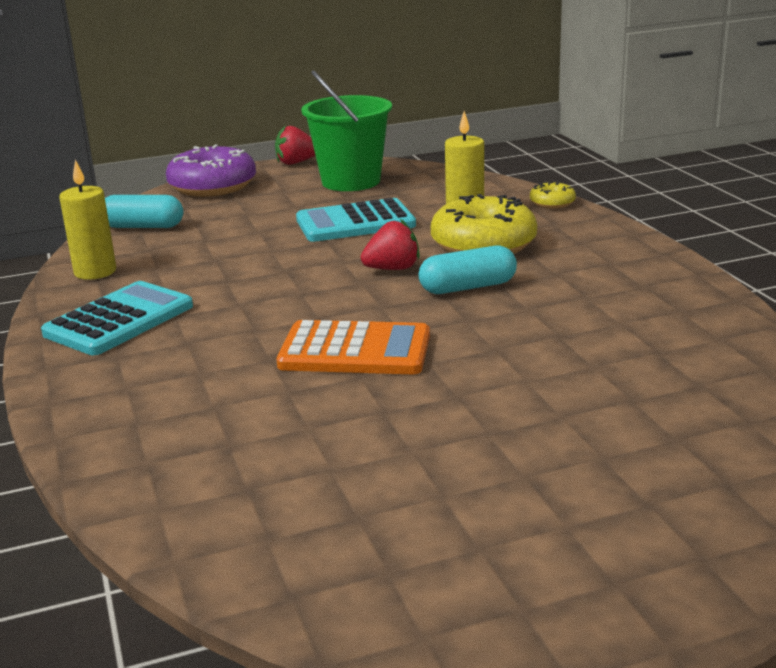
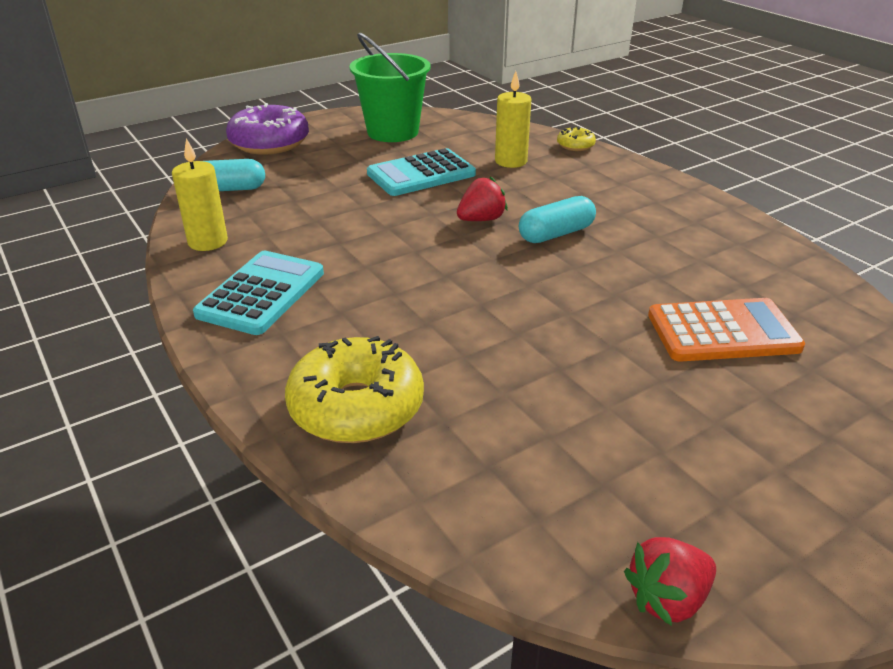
camera: 15 degrees left, 10 degrees up
red strawberry [275,125,316,165] -> red strawberry moved to [624,537,716,626]
orange calculator [277,320,430,374] -> orange calculator moved to [648,298,805,362]
yellow donut [431,194,537,254] -> yellow donut moved to [285,336,424,443]

